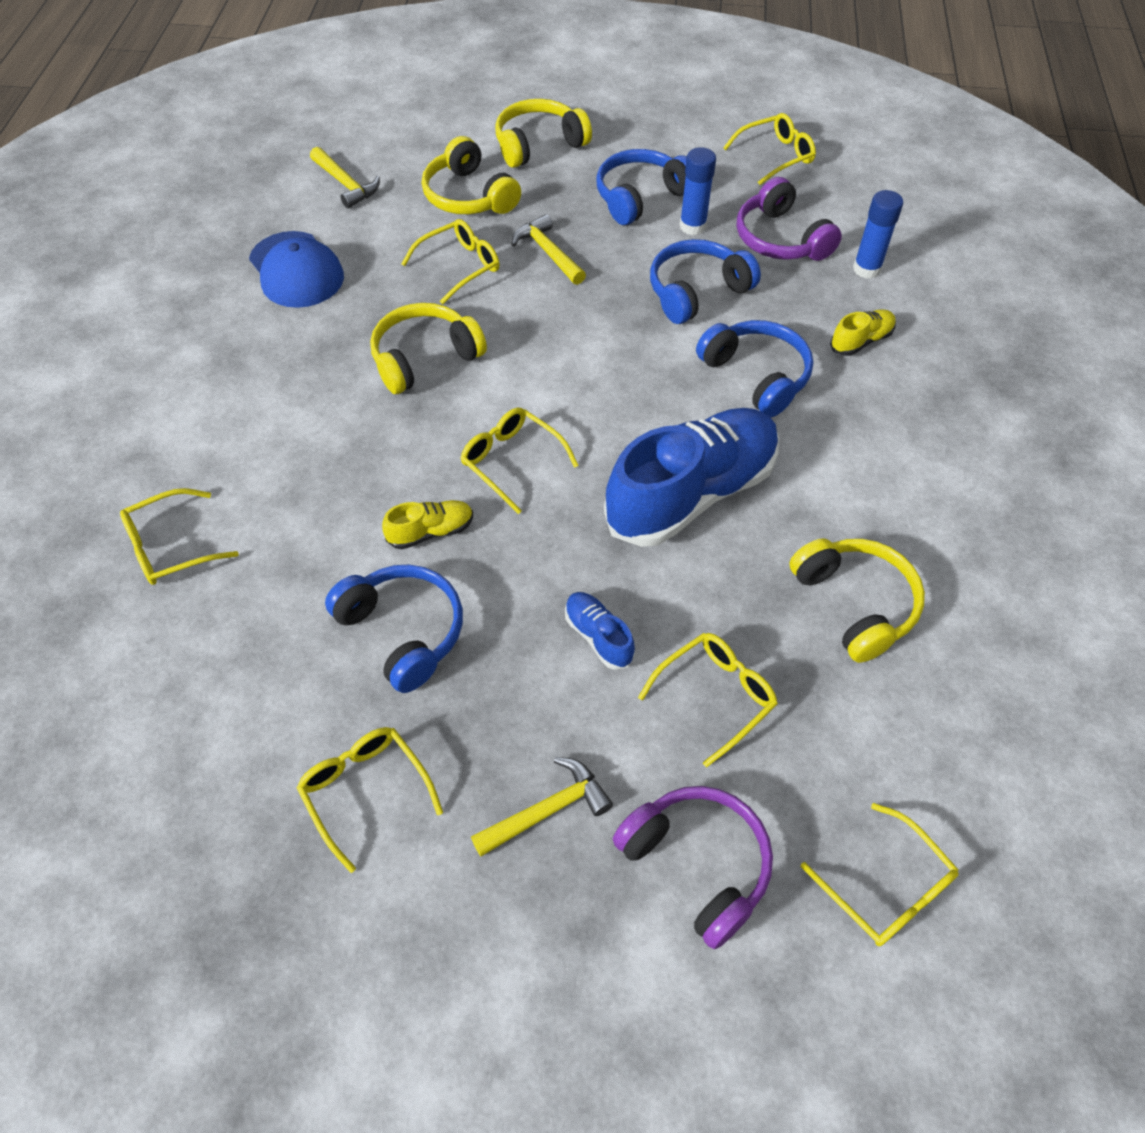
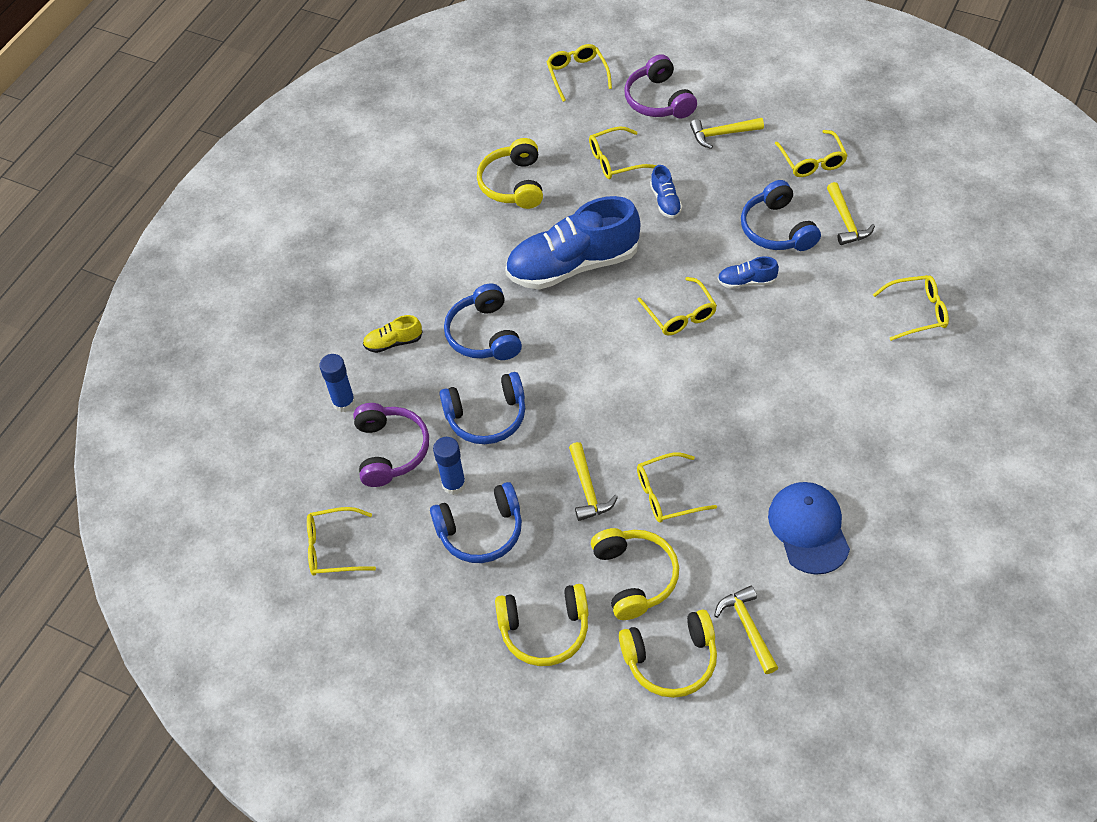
camera: 155 degrees left, 0 degrees up
yellow headphones [370,303,487,394] -> yellow headphones moved to [619,609,717,698]
yellow shoe [382,500,473,549] -> blue shoe [718,257,779,289]
none -> yellow hammer [827,182,875,245]

